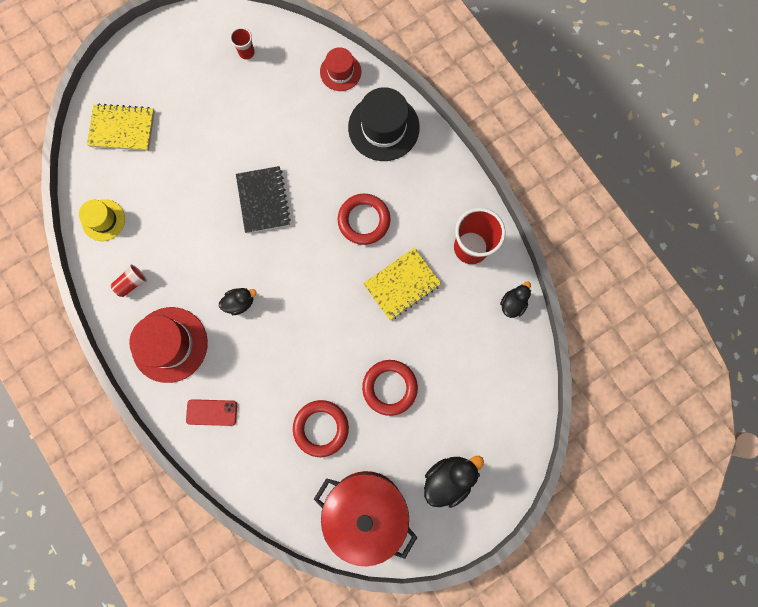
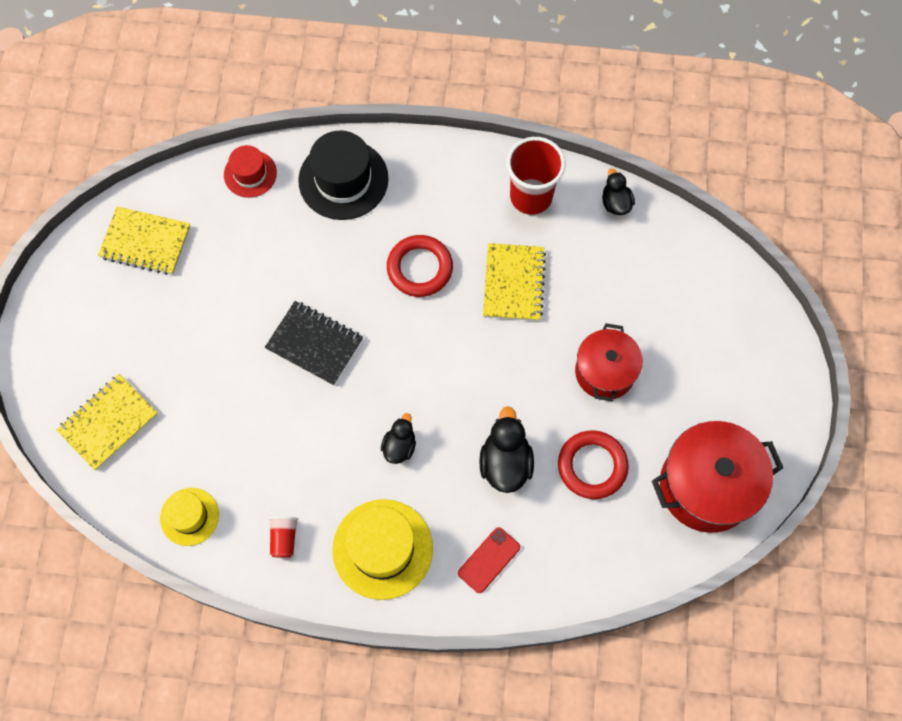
camera: 50 degrees left, 10 degrees down
red hat [129,307,208,383] -> yellow hat [332,499,433,600]
red cup [230,27,255,60] -> yellow notebook [98,206,191,275]
red ring [362,360,418,416] -> red pot [575,323,643,402]
black duck [424,456,484,508] -> black duck moved to [479,406,534,493]

